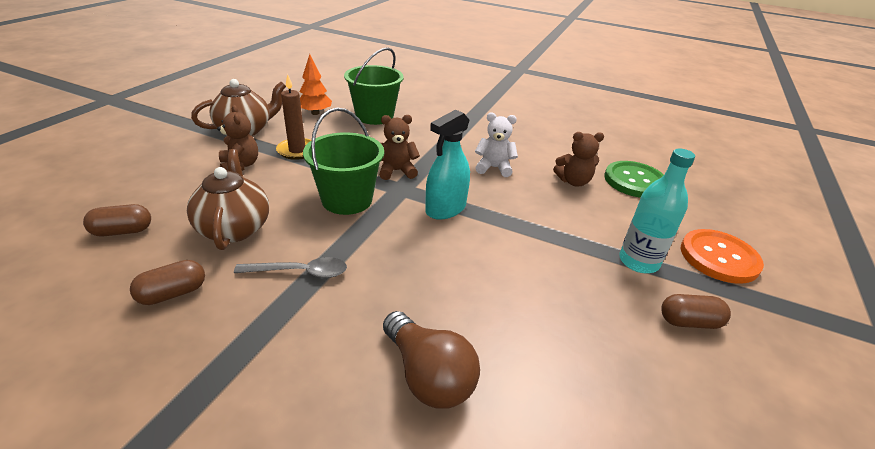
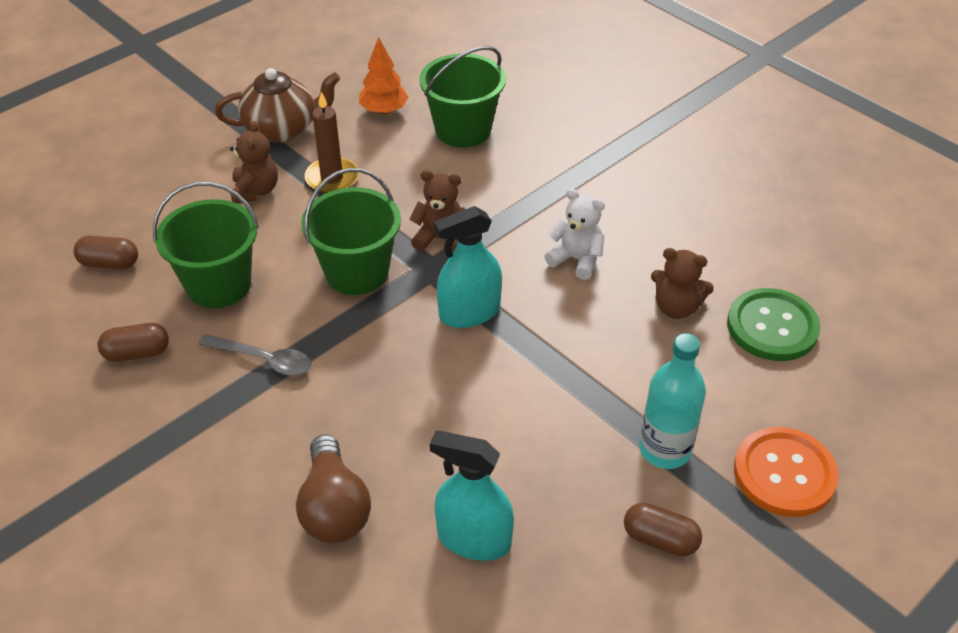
camera: 25 degrees right, 10 degrees up
brown teapot [187,149,269,250] -> green bucket [153,182,259,308]
none -> turquoise spray bottle [430,431,514,561]

